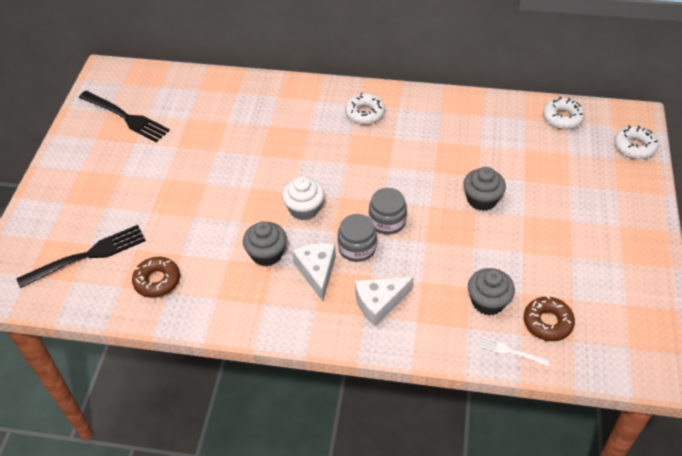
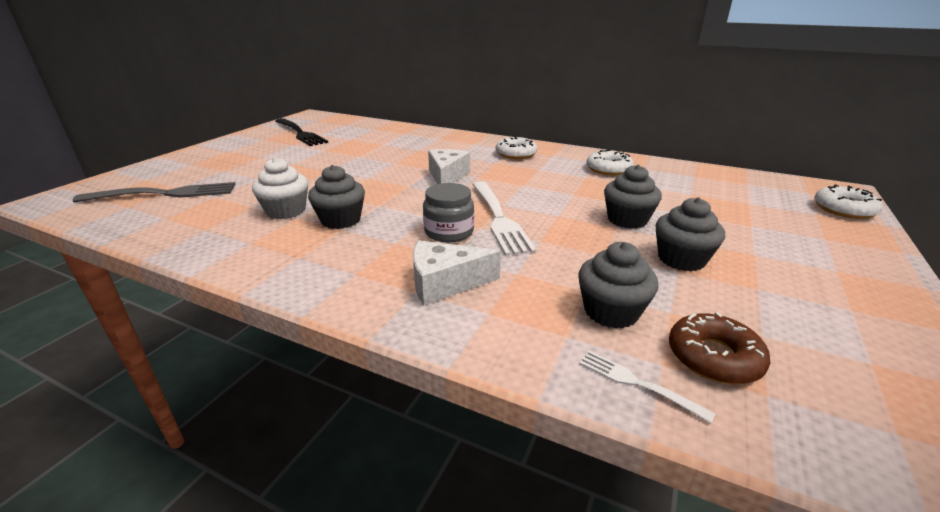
camera: 15 degrees right, 20 degrees down
black fork [16,225,146,288] -> grey fork [73,182,236,202]
brown donut [132,257,180,298] -> none
white cupcake [282,176,324,220] -> white cupcake moved to [252,157,308,219]
white cheese [292,243,336,301] -> white cheese moved to [428,149,470,184]
grey jar [369,188,407,235] -> white fork [472,181,536,256]
white donut [543,97,585,129] -> white donut moved to [586,149,634,175]
none -> grey cupcake [656,197,725,271]

